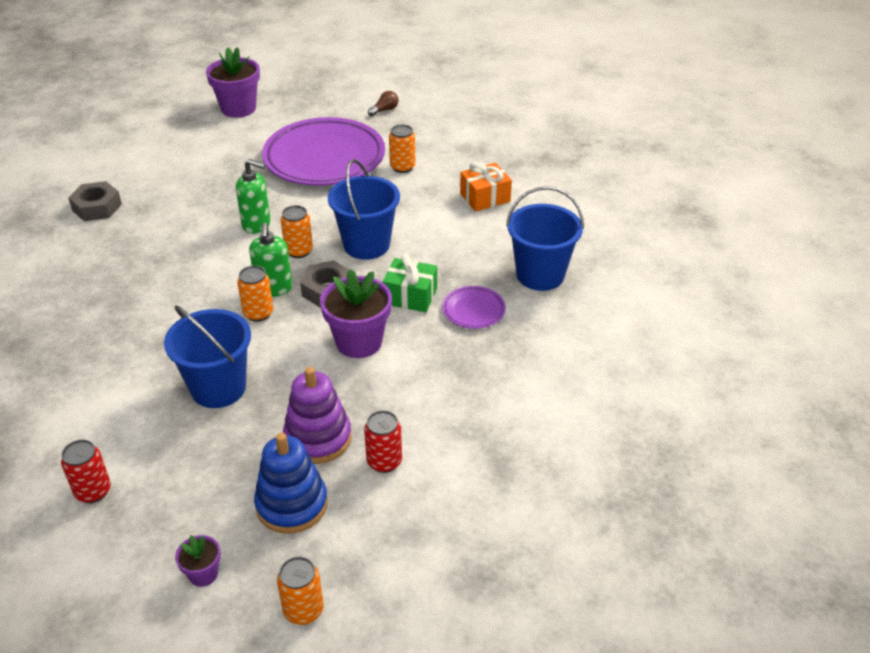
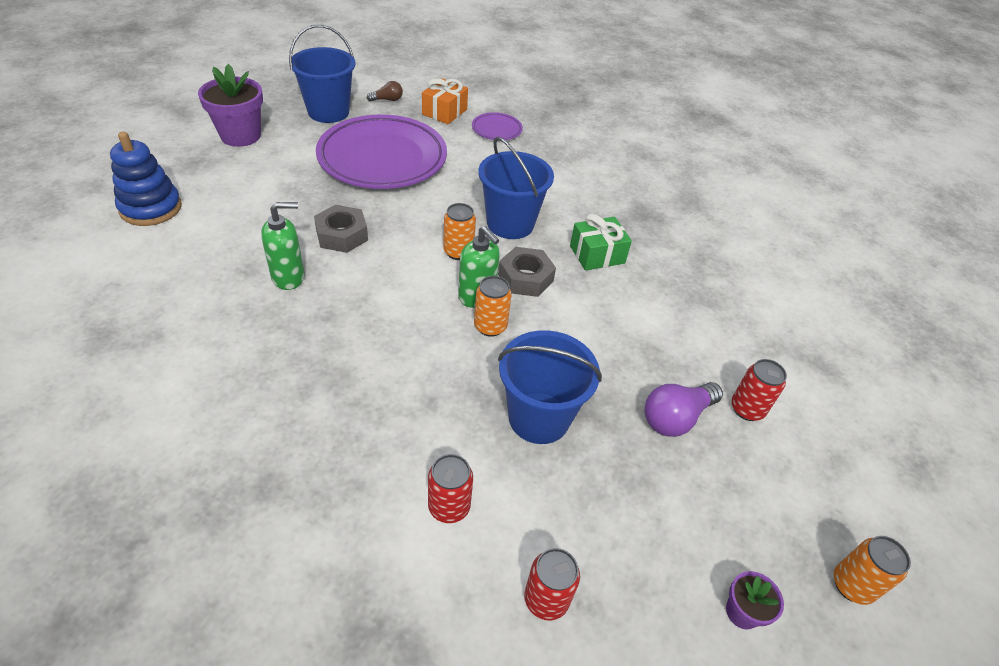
camera: 40 degrees left, 5 degrees up
grey nut [68,181,122,221] -> grey nut moved to [314,205,368,253]
green soap dispenser [236,159,271,234] -> green soap dispenser moved to [261,202,305,290]
blue stacking toy [254,433,328,534] -> blue stacking toy moved to [110,132,182,226]
purple stacking toy [283,367,352,464] -> purple light bulb [644,382,723,437]
purple flower pot [320,269,392,358] -> none
brown light bulb [368,91,398,116] -> brown light bulb turned 60 degrees clockwise [367,81,403,102]
orange can [389,124,415,173] -> none
purple plate [442,286,506,329] -> purple plate moved to [472,112,523,141]
orange gift [460,161,512,212] -> orange gift moved to [422,78,468,124]
blue bucket [506,186,584,291] -> blue bucket moved to [289,25,356,123]
none -> red can [428,454,473,523]

